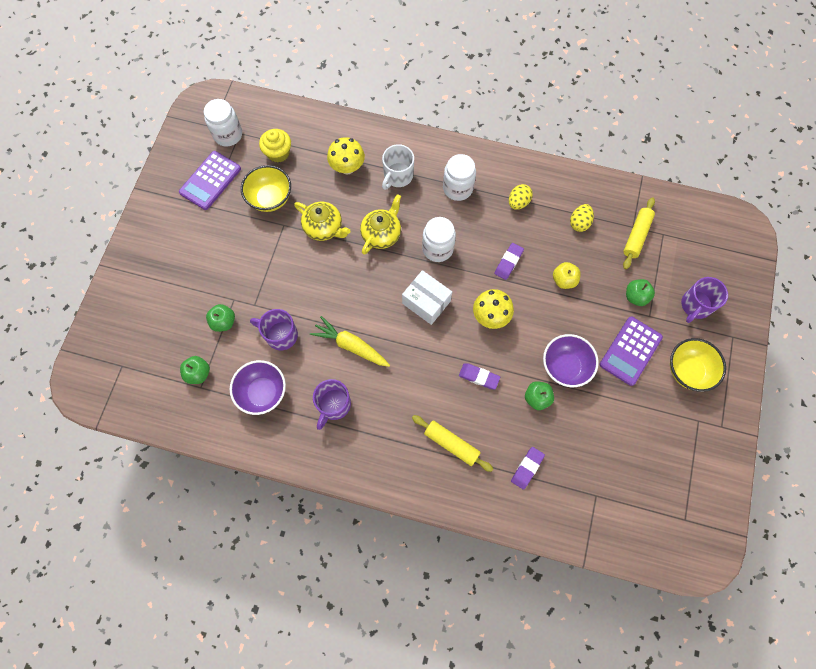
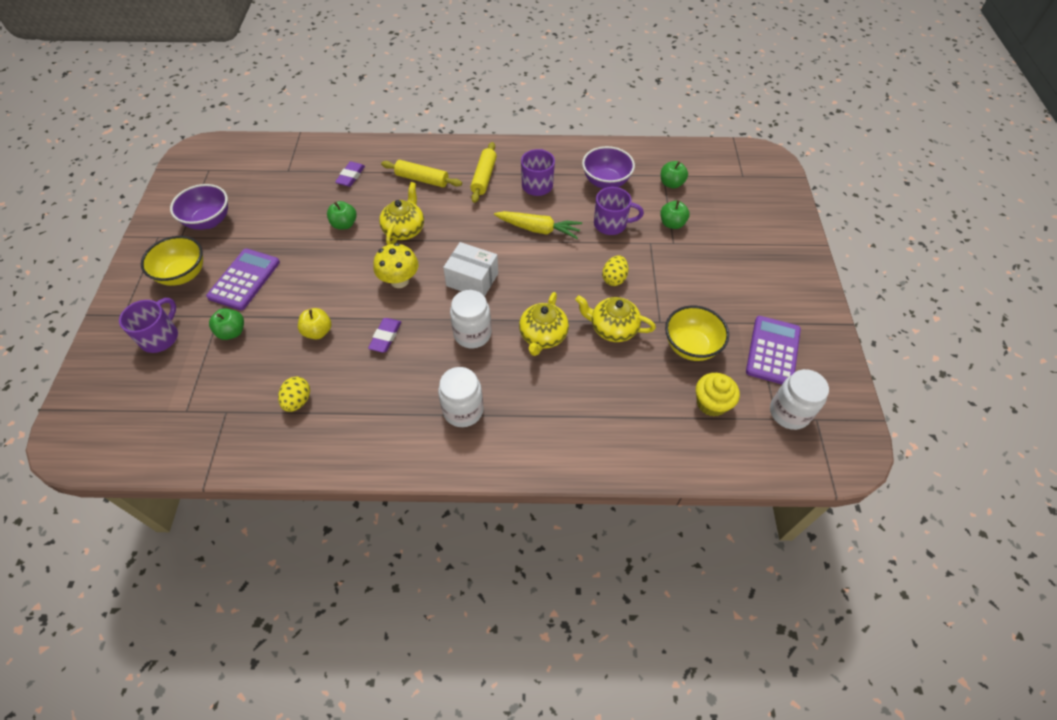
camera: 165 degrees right, 15 degrees down
yellow mushroom [327,137,365,174] -> none
white mug [382,144,414,190] -> none
purple eraser [459,363,500,389] -> yellow teapot [379,182,424,245]
yellow egg [509,184,533,210] -> yellow egg moved to [602,255,629,286]
purple bowl [543,334,599,387] -> purple bowl moved to [170,184,228,230]
yellow rolling pin [623,197,655,269] -> yellow rolling pin moved to [470,142,497,203]

